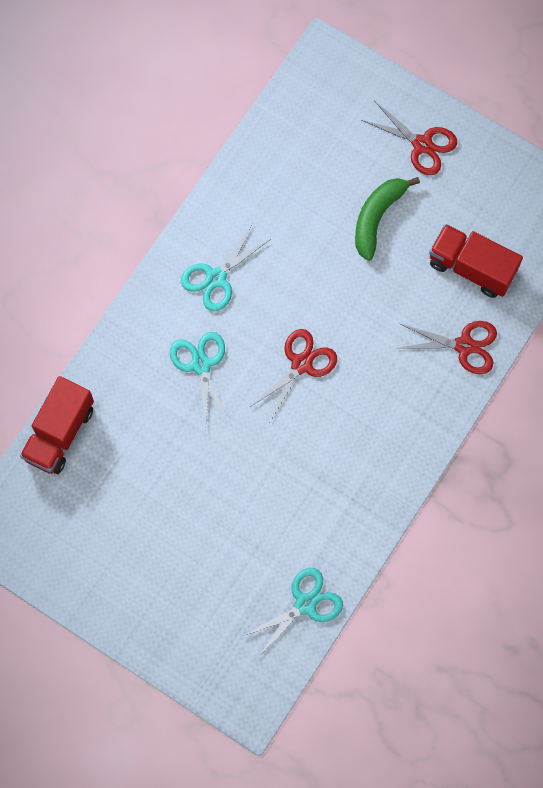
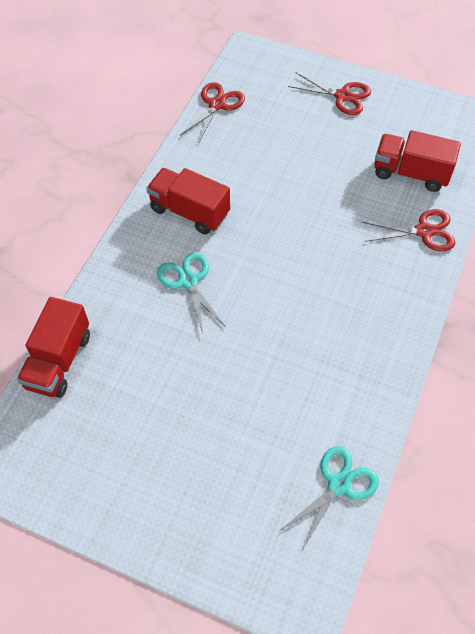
camera: 10 degrees left, 15 degrees down
turquoise scissors [181,225,271,311] -> red truck [146,168,230,234]
red scissors [250,329,337,421] -> red scissors moved to [180,82,245,144]
green banana [355,177,420,261] -> none

